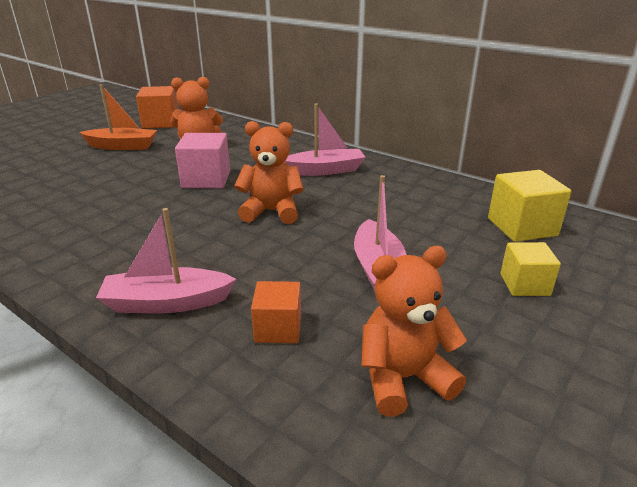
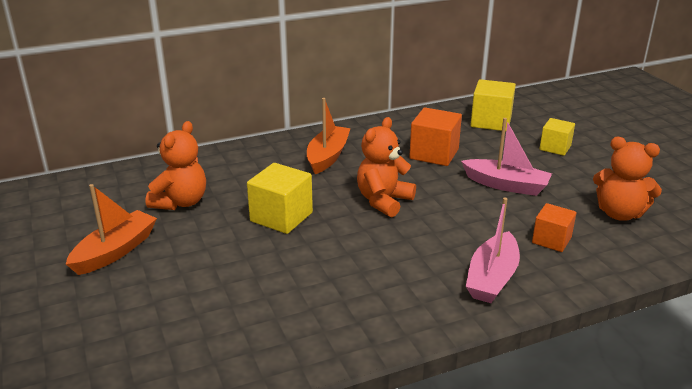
camera: 60 degrees left, 0 degrees up
orange cube [136,86,178,129] -> orange cube moved to [409,107,462,166]
pink cube [175,133,230,188] -> yellow cube [247,163,313,234]
pink boat [284,103,366,176] -> orange boat [307,98,351,174]
orange teddy bear [362,246,467,417] -> orange teddy bear turned 75 degrees counterclockwise [593,137,662,221]

